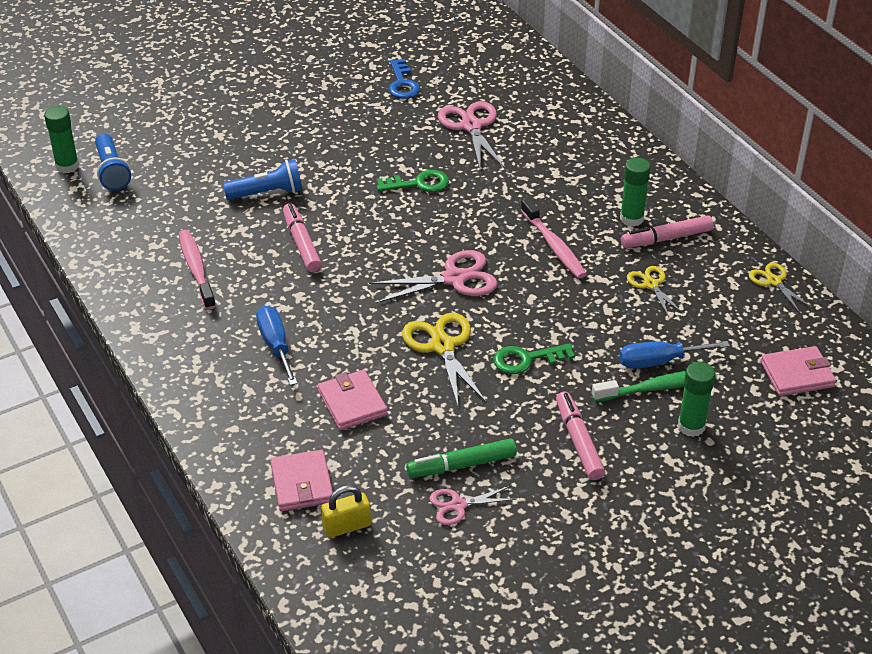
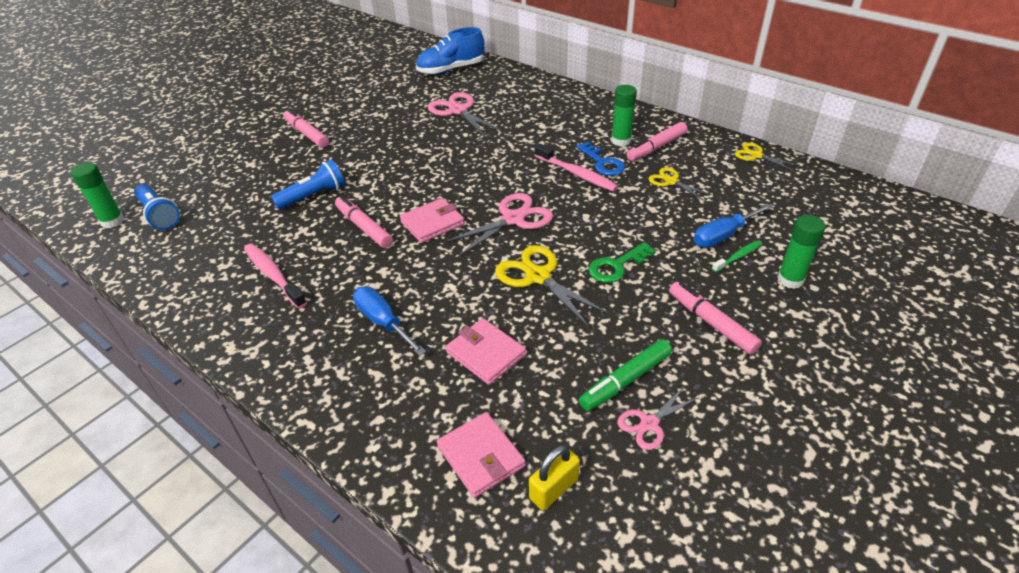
camera: 20 degrees left, 0 degrees up
green key [377,170,449,192] -> none
blue key [389,59,420,99] -> blue key moved to [576,142,625,176]
green toothbrush [592,371,717,402] -> green toothbrush [712,240,762,272], size x0.59
pink wallet [761,346,836,396] -> pink wallet moved to [400,198,465,243]
none -> pink marker [283,109,329,148]
none -> blue shoe [416,27,485,75]

